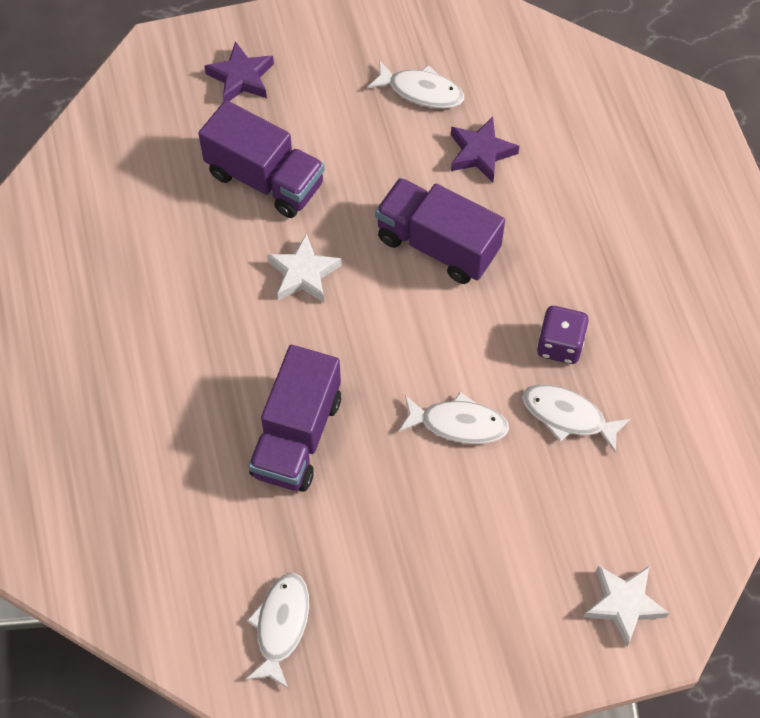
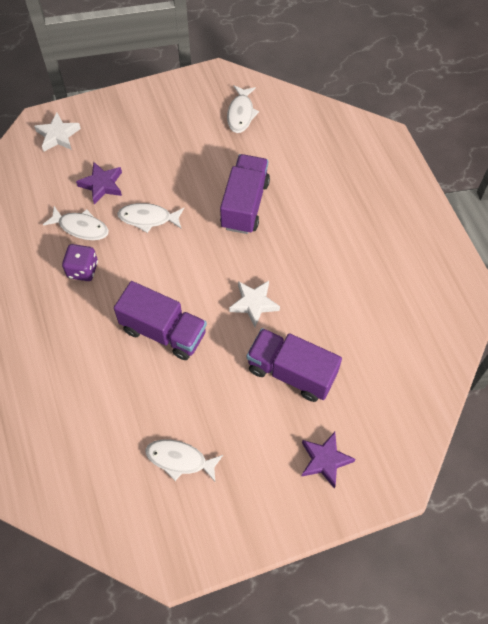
camera: 175 degrees right, 0 degrees up
purple star [451,117,519,183] -> purple star moved to [76,162,122,205]

